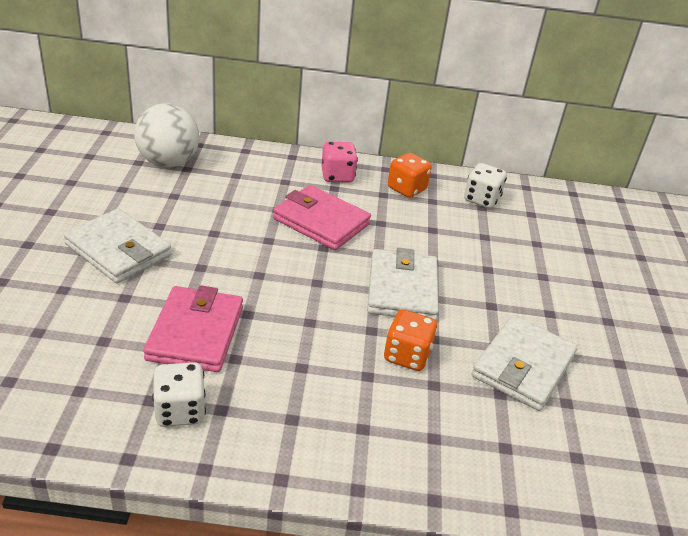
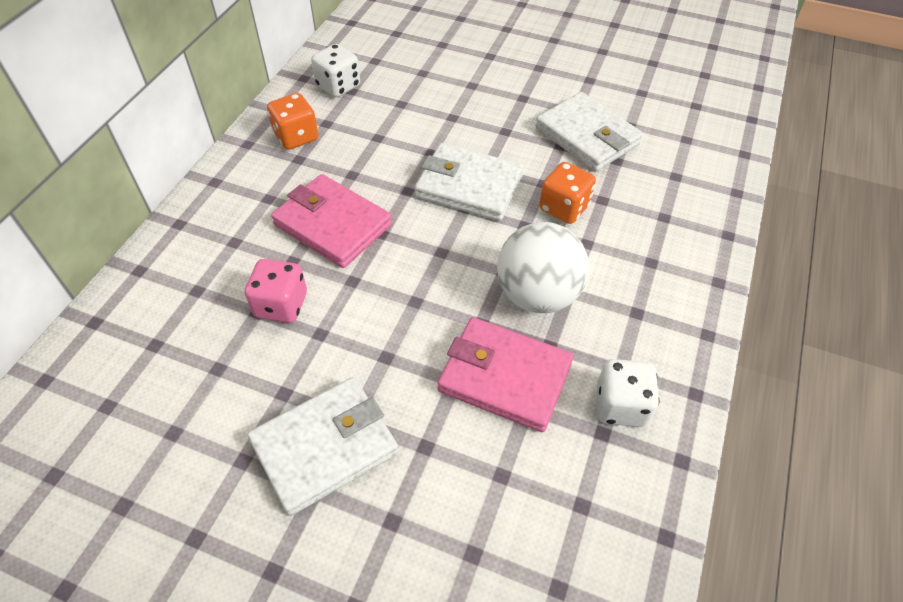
camera: 70 degrees left, 15 degrees up
white ball [134,103,199,167] -> white ball moved to [497,222,589,313]
pink wallet [273,185,371,250] -> pink wallet turned 75 degrees clockwise [271,174,392,268]
pink dice [321,142,358,183] -> pink dice moved to [245,259,307,323]

